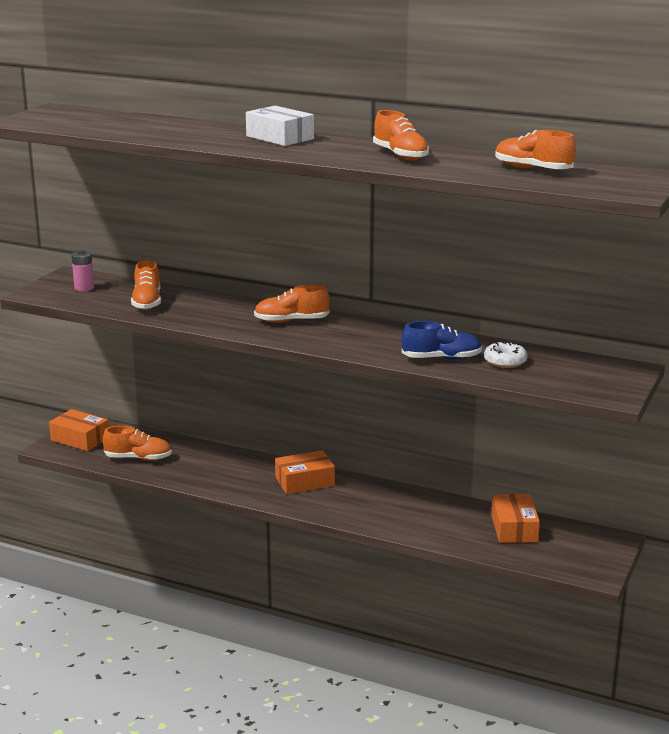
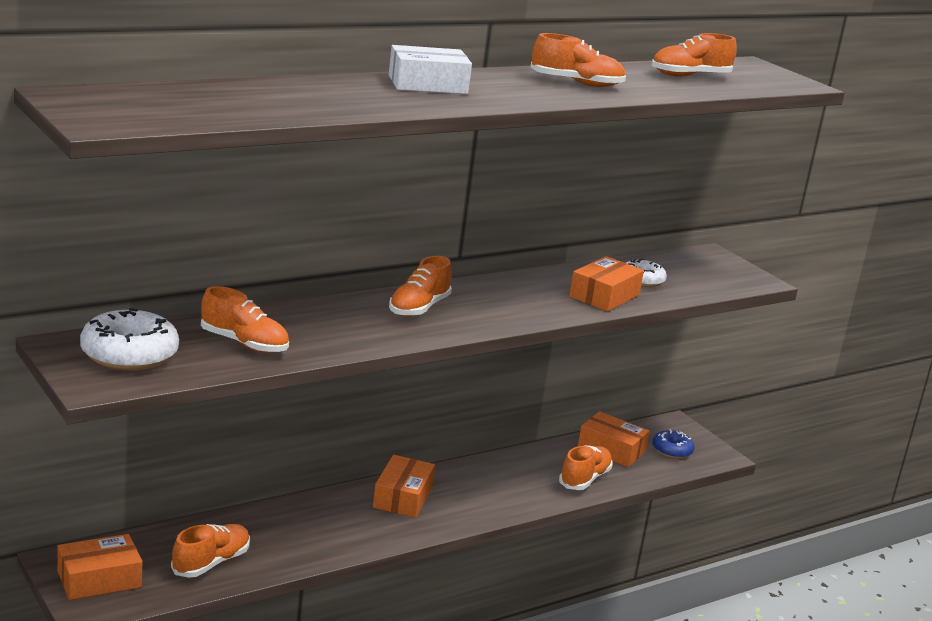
camera: 60 degrees left, 0 degrees up
pink battery [71,250,94,291] -> white donut [80,308,179,371]
blue shoe [402,321,482,360] -> orange box [569,256,644,312]
none -> orange shoe [559,445,613,490]
none -> blue donut [652,429,695,459]

